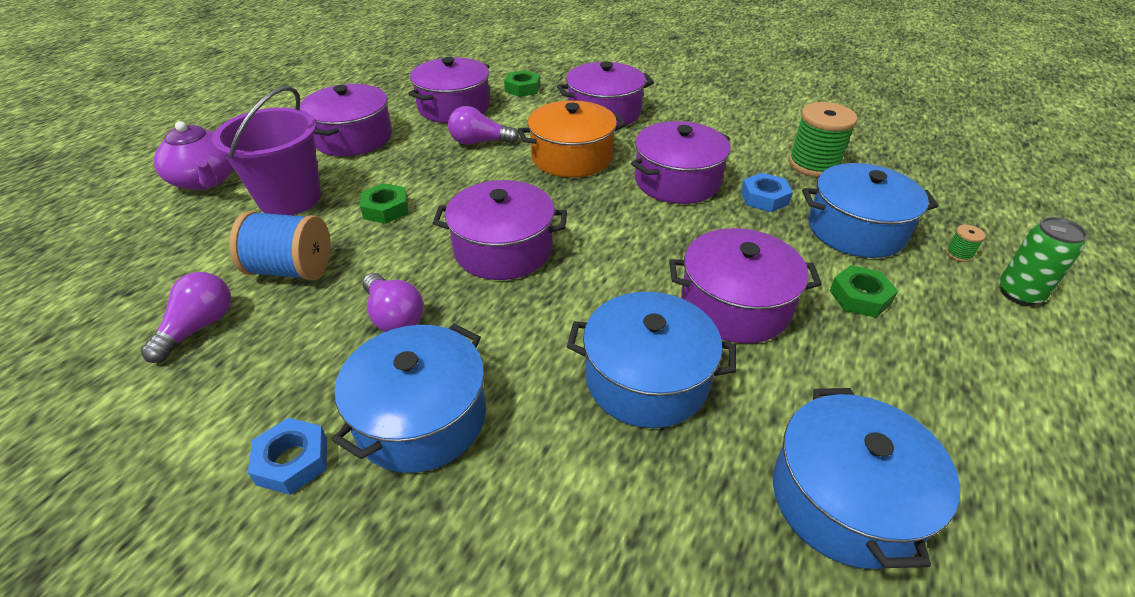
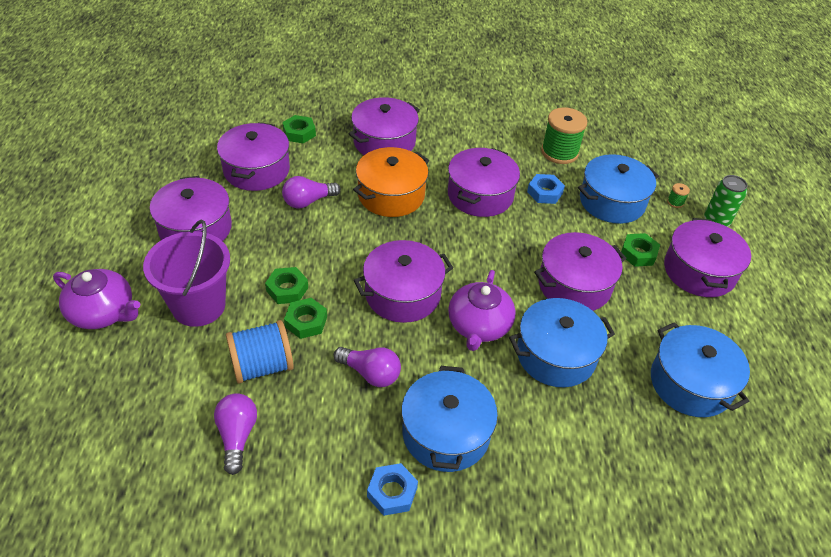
camera: 30 degrees left, 5 degrees up
none -> green nut [284,298,327,339]
none -> purple teapot [448,270,516,351]
none -> purple pot [664,218,751,297]

